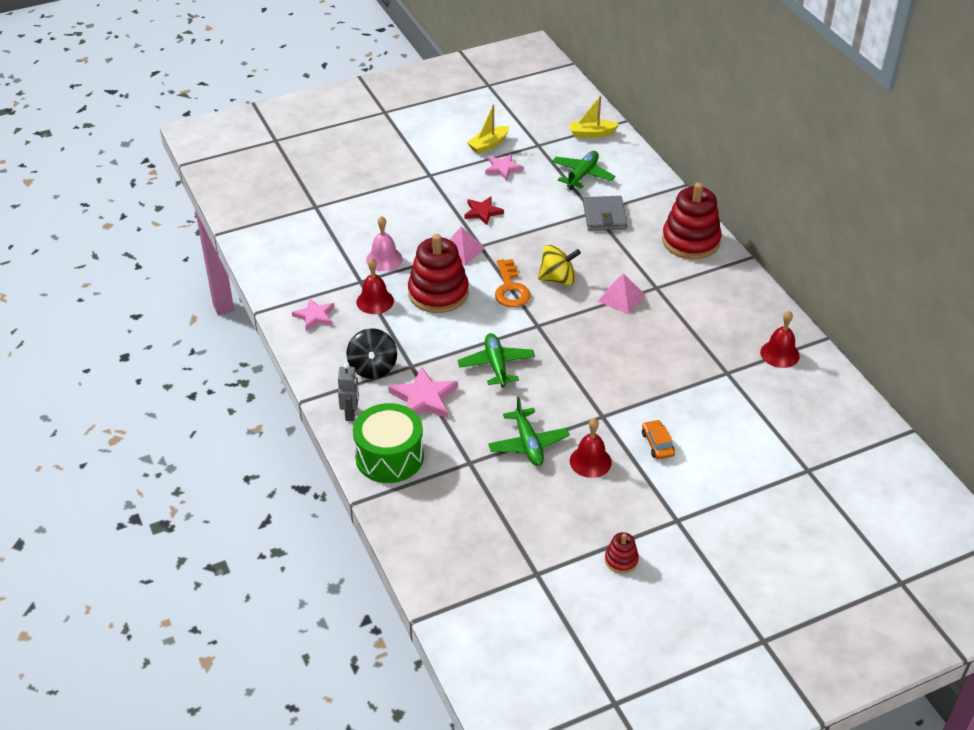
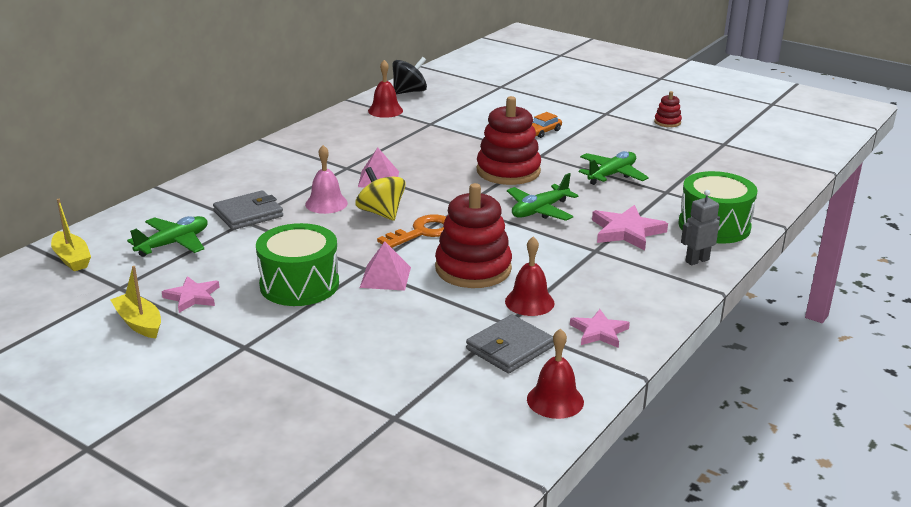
camera: 120 degrees left, 15 degrees down
black spinning top [346,328,397,379] -> black spinning top moved to [393,57,427,94]
pink bell [366,216,402,271] -> pink bell moved to [305,145,348,214]
red star [464,196,504,225] -> green drum [256,223,339,306]
yellow boat [467,105,509,154] -> yellow boat turned 150 degrees counterclockwise [110,266,161,338]
green plane [552,151,615,190] -> green plane turned 135 degrees clockwise [127,216,208,257]
red bell [570,418,612,478] -> red bell moved to [527,328,584,419]
red stacking toy [662,183,722,259] -> red stacking toy moved to [477,96,541,185]
none -> grey wallet [466,315,554,374]

